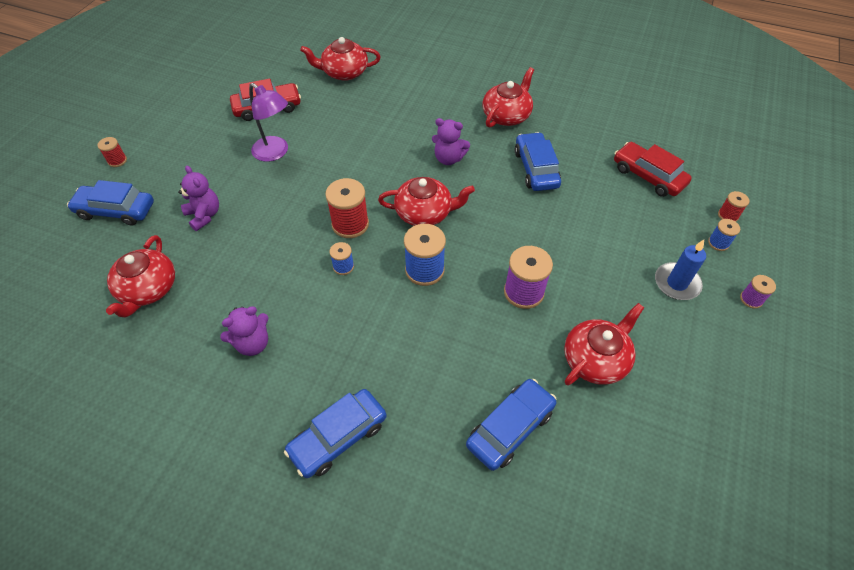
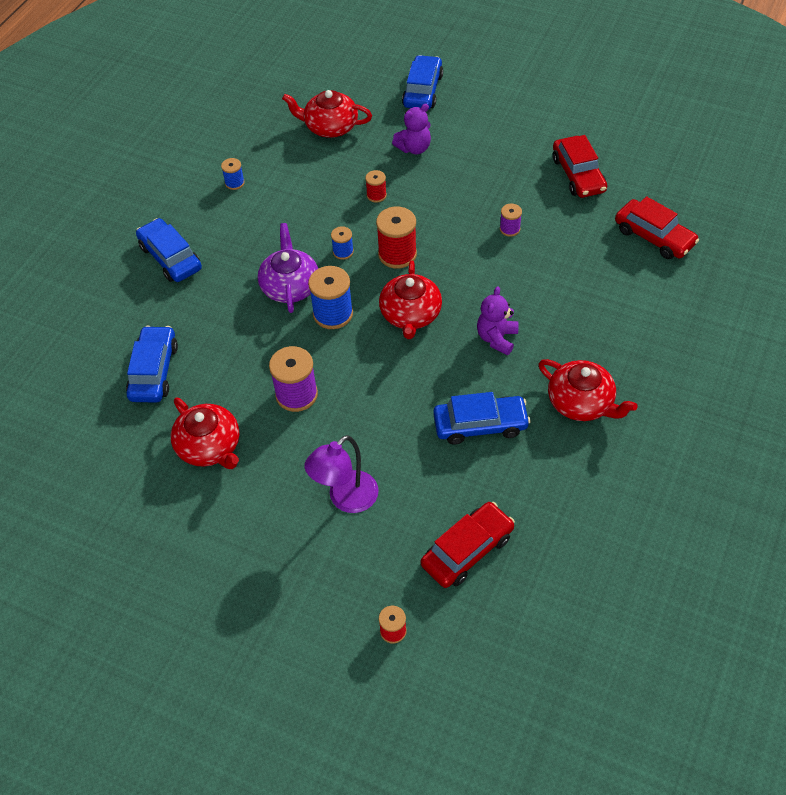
camera: 95 degrees right, 0 degrees up
red spool [97,137,127,167] -> red spool moved to [365,170,387,203]
purple teddy bear [220,306,269,356] -> none
purple lamp [249,83,288,162] -> purple lamp moved to [305,435,379,513]
red teapot [300,37,381,81] -> red car [615,196,699,259]
blue car [466,379,557,471] -> blue car turned 135 degrees counterclockwise [126,326,178,403]
blue candle [655,240,706,300] -> none
blue spool [708,219,740,251] -> blue spool moved to [221,158,245,190]
purple spool [740,275,776,309] -> purple spool moved to [500,204,522,237]
none -> purple teapot [258,223,318,313]

